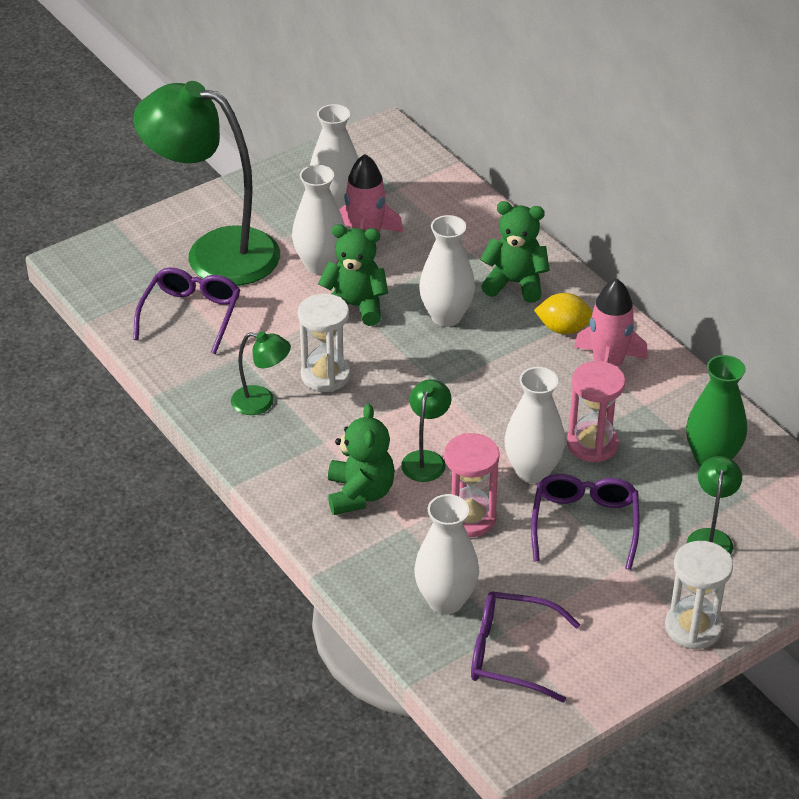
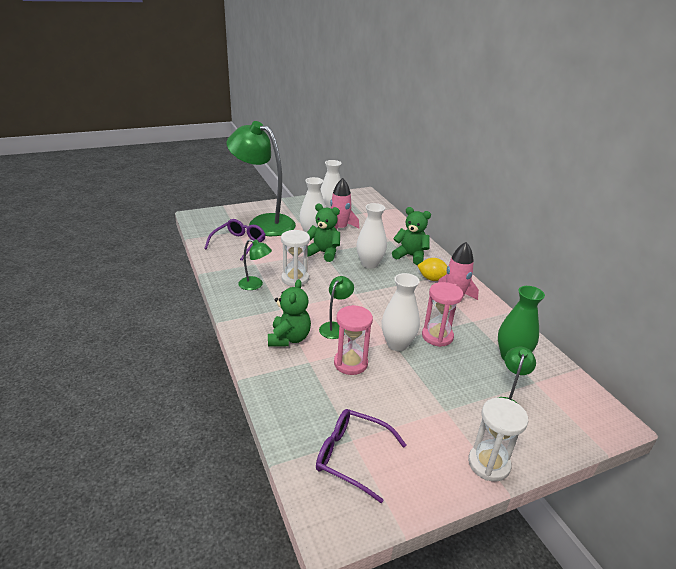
camera: 10 degrees right, 10 degrees down
white vase [414,494,479,614] -> none
purple glasses [531,474,640,570] -> none

